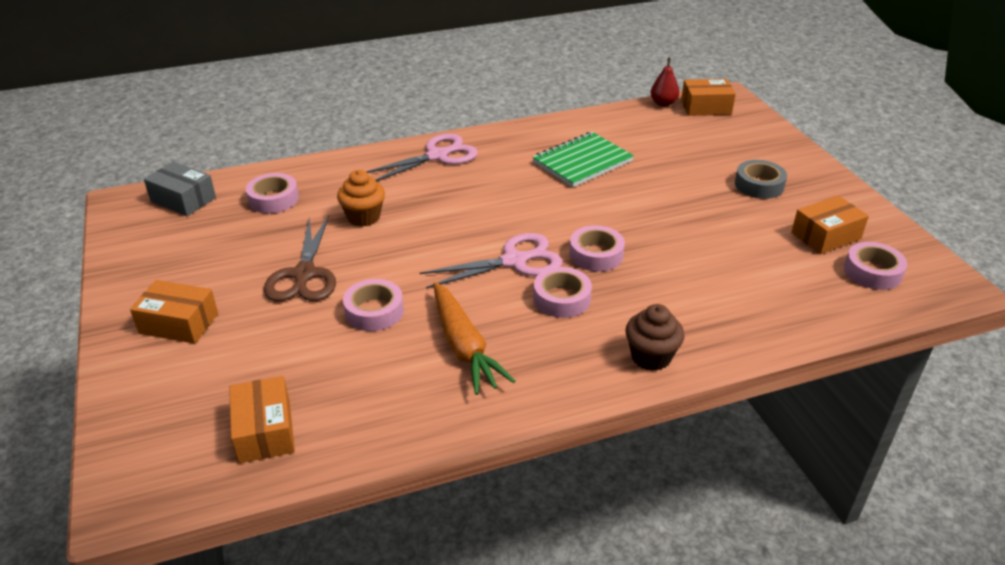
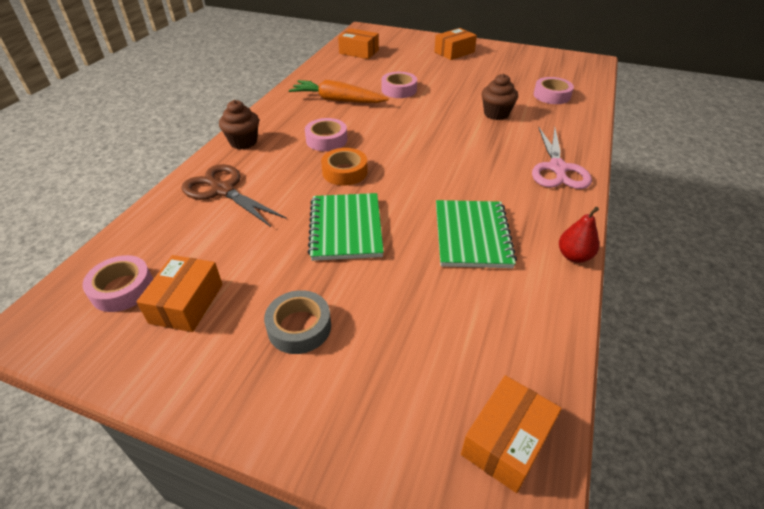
camera: 130 degrees right, 5 degrees up
grey box [144,161,216,216] -> none
brown scissors [264,215,336,301] -> brown scissors moved to [181,164,287,227]
orange cupcake [337,170,385,227] -> brown cupcake [482,74,518,120]
pink scissors [420,233,562,288] -> none
pink tape [569,225,625,272] -> orange tape [321,148,368,186]
red pear [651,57,679,106] -> red pear moved to [559,207,599,263]
none -> green notebook [308,193,384,261]

